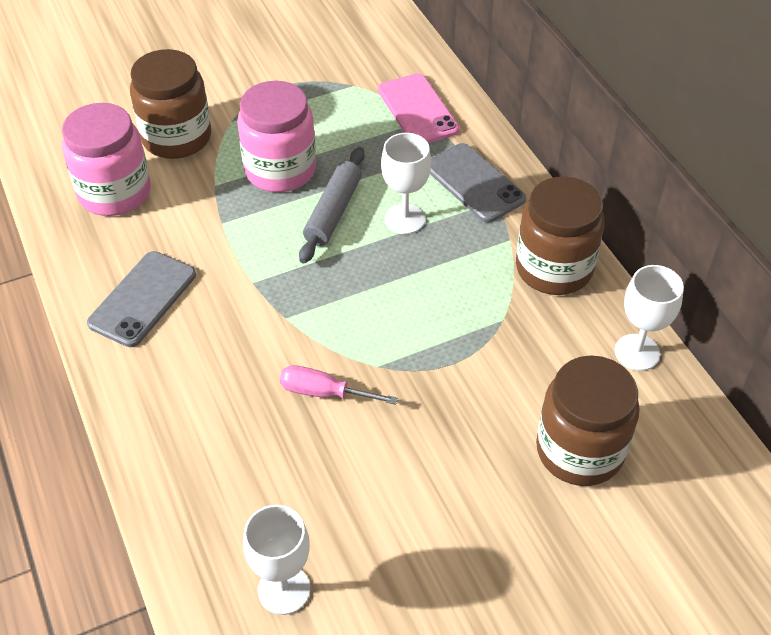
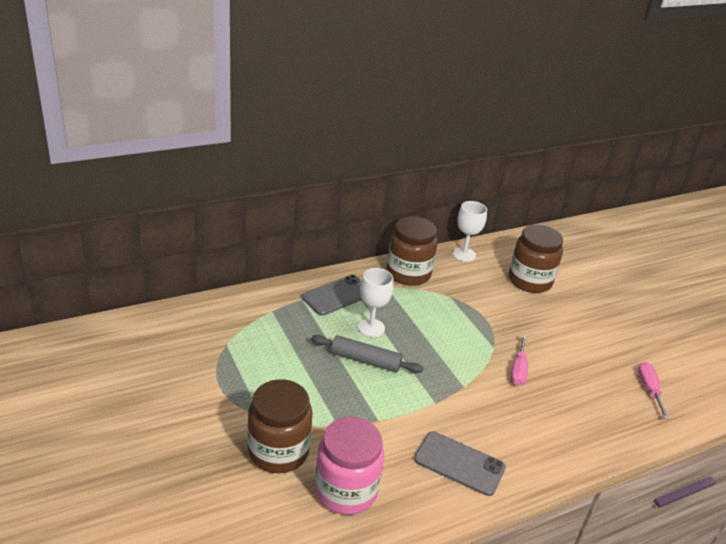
camera: 95 degrees left, 15 degrees down
pink jar [237,81,316,192] -> none
white goblet [243,505,310,615] -> pink screwdriver [638,362,669,419]
pink phone [378,73,459,143] -> none

